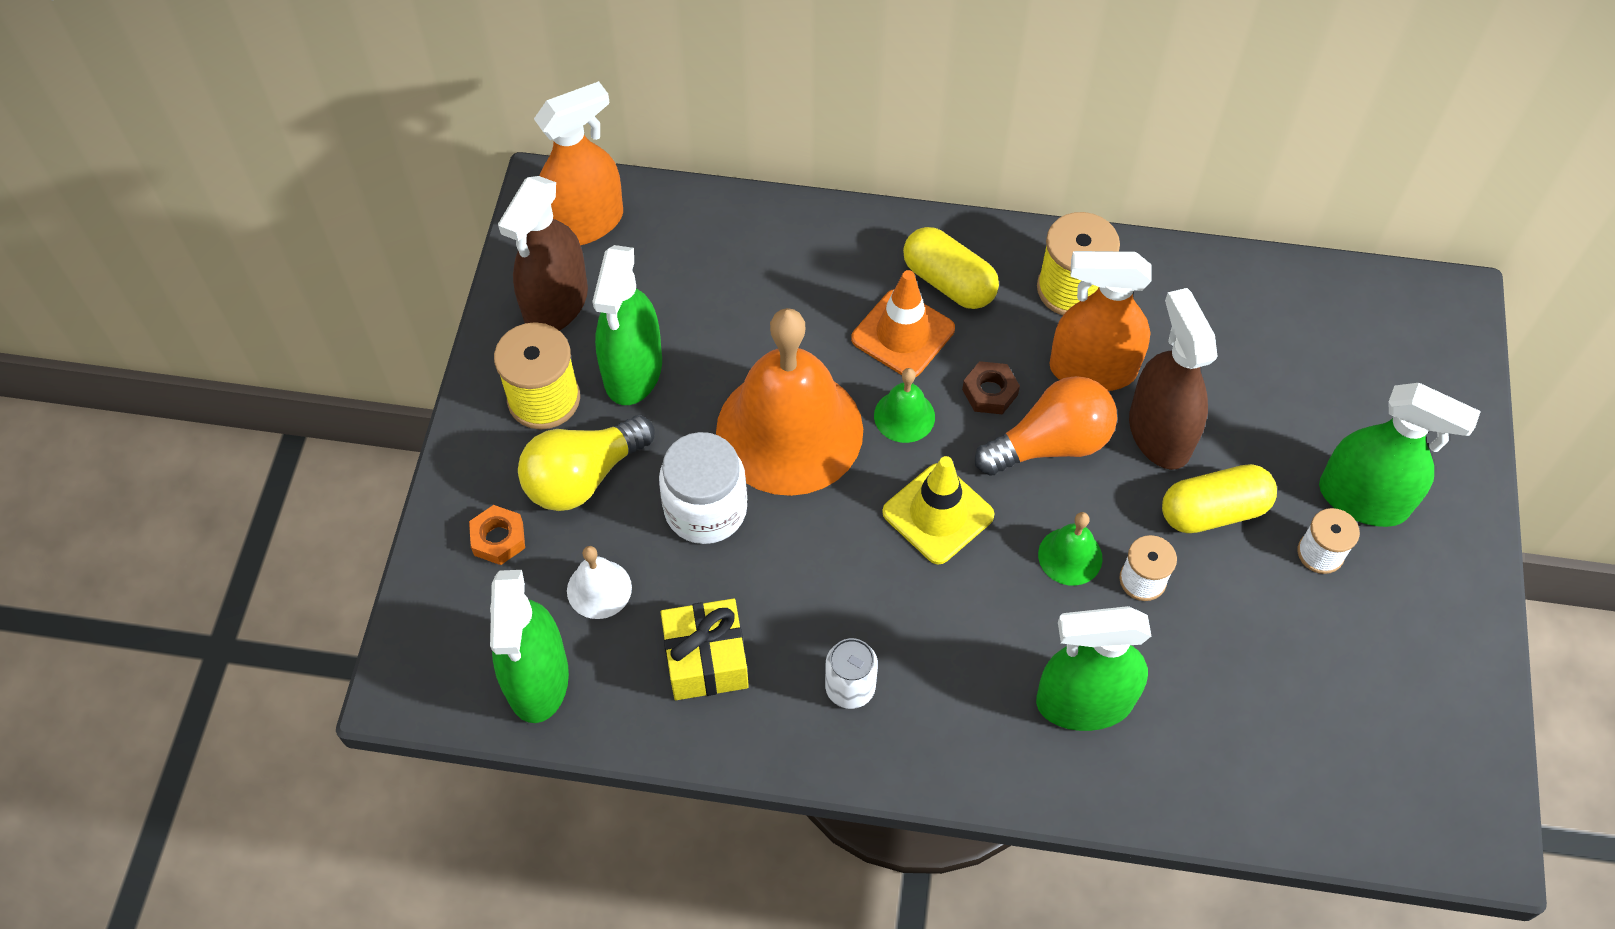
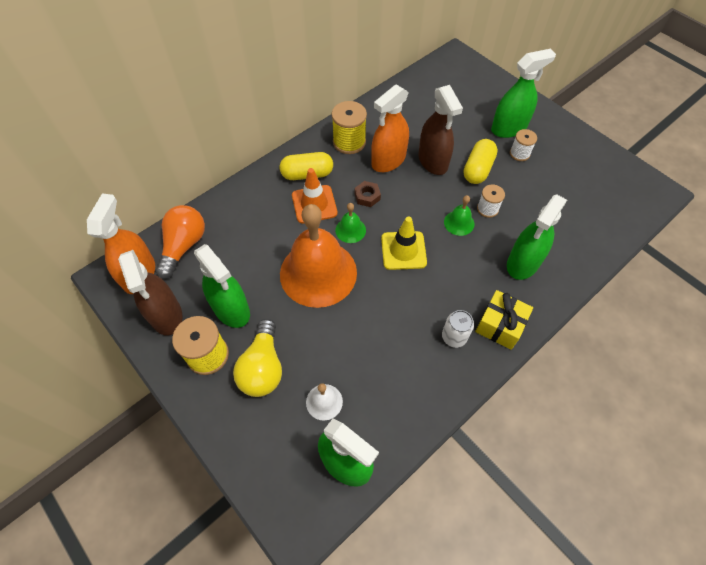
camera: 50 degrees left, 0 degrees up
orange nut [469,505,525,565] -> none
white jar [659,432,747,544] -> none
yellow gift [661,598,749,700] -> yellow gift moved to [475,290,533,350]
orange light bulb [975,376,1117,476] -> orange light bulb moved to [156,205,205,279]
brown spray bottle [1129,288,1217,470] -> brown spray bottle turned 135 degrees counterclockwise [418,85,463,175]

